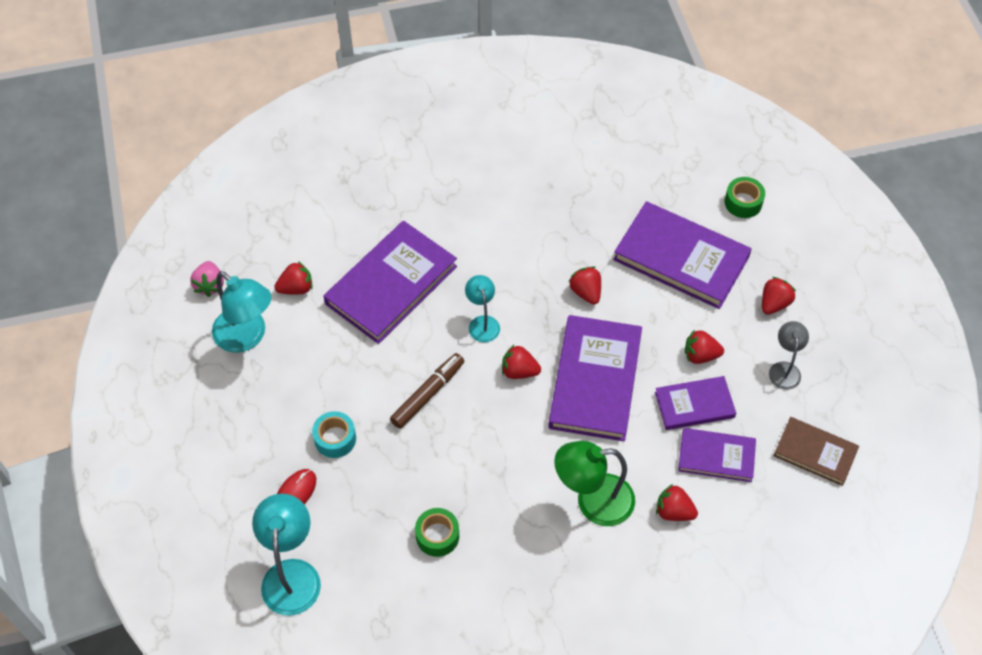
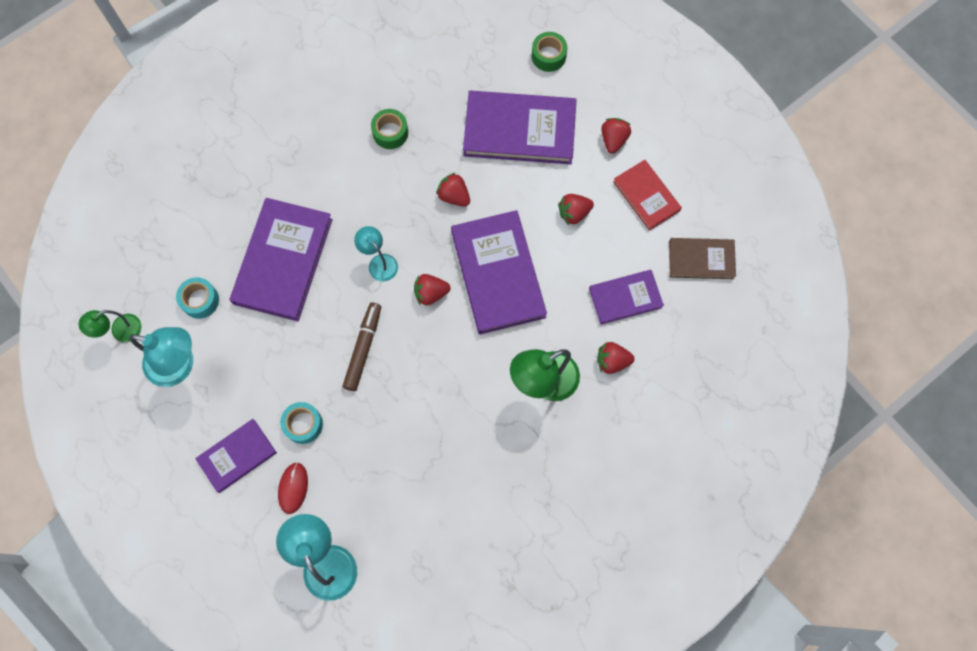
camera: 25 degrees left, 15 degrees up
pink strawberry [190,261,224,297] -> green lamp [79,310,142,342]
red strawberry [274,261,312,295] -> turquoise tape [176,277,219,319]
green tape [415,508,459,557] -> green tape moved to [371,109,408,149]
purple book [655,376,736,430] -> purple book moved to [195,419,277,493]
grey lamp [769,321,809,390] -> red book [613,160,682,231]

